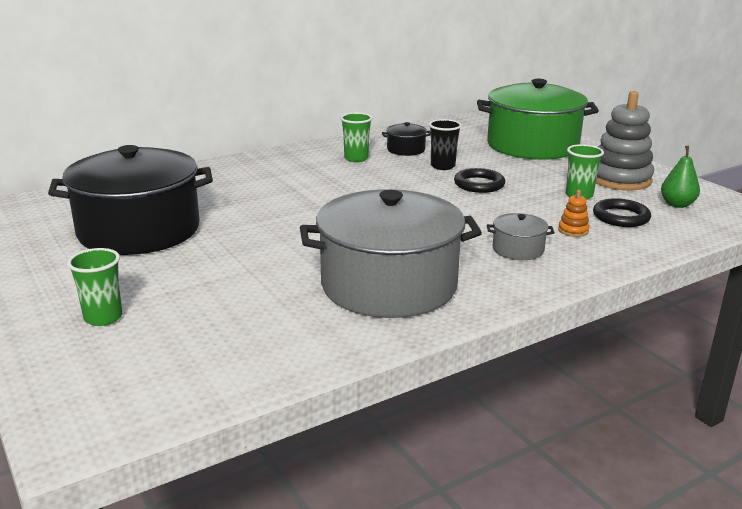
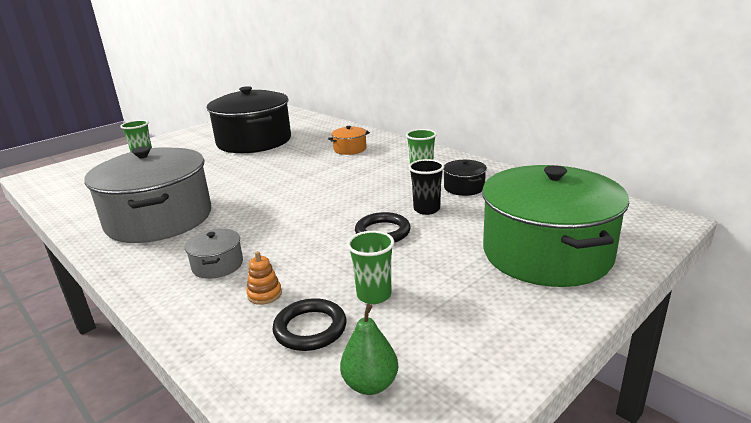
camera: 80 degrees right, 0 degrees up
grey stacking toy [596,91,654,190] -> none
none -> orange pot [328,126,370,155]

